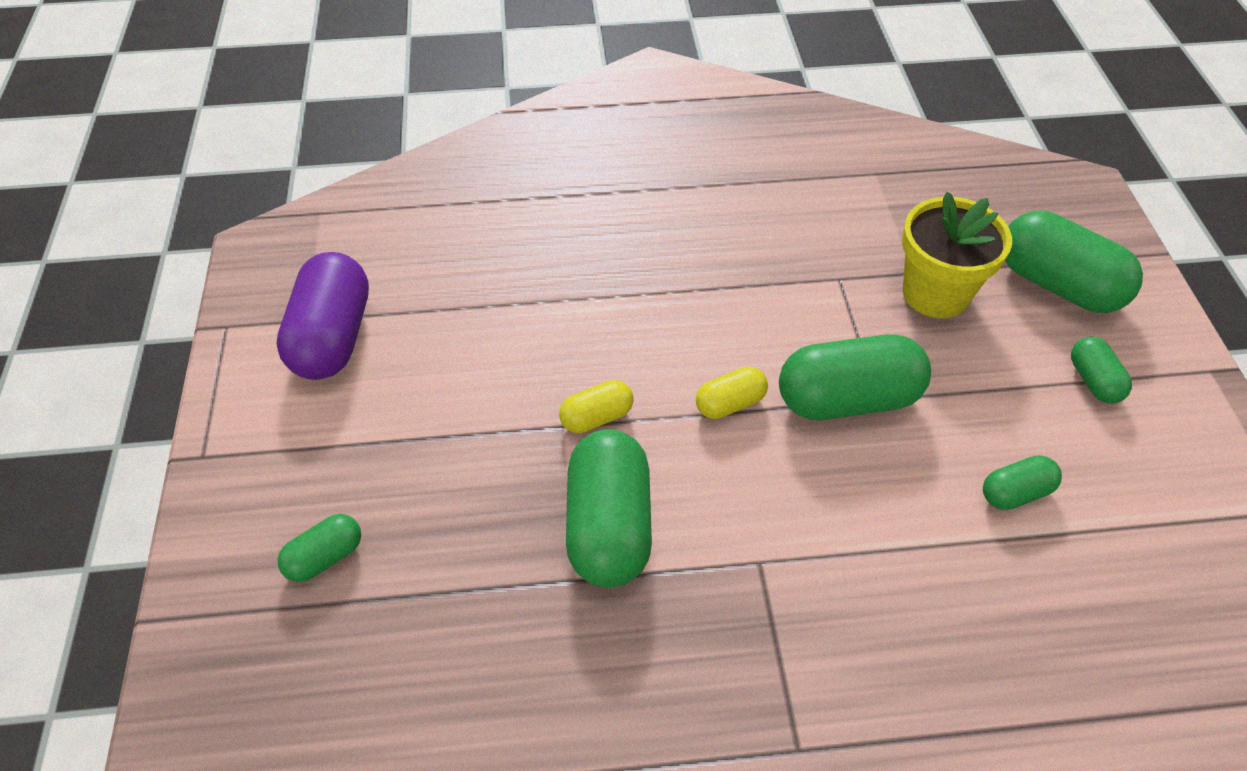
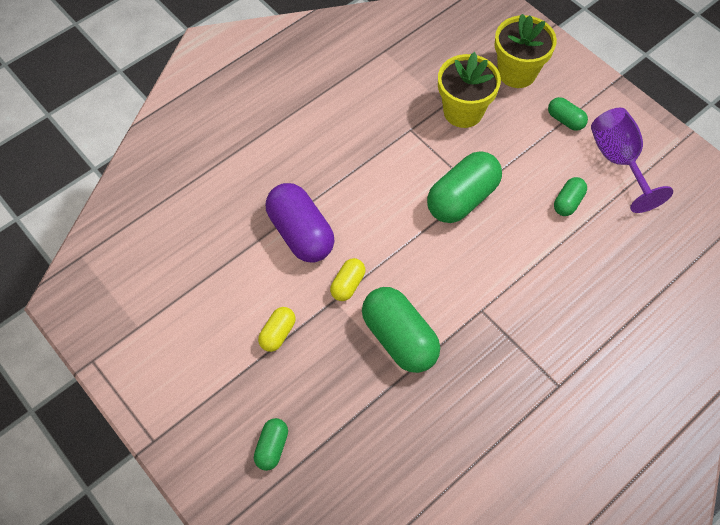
camera: 35 degrees left, 10 degrees up
purple capsule [277,252,369,380] -> purple capsule moved to [266,183,334,262]
yellow capsule [696,367,768,419] -> yellow capsule moved to [258,307,296,352]
green capsule [1005,211,1143,313] -> yellow flower pot [494,14,557,88]
none -> purple goblet [591,108,673,213]

